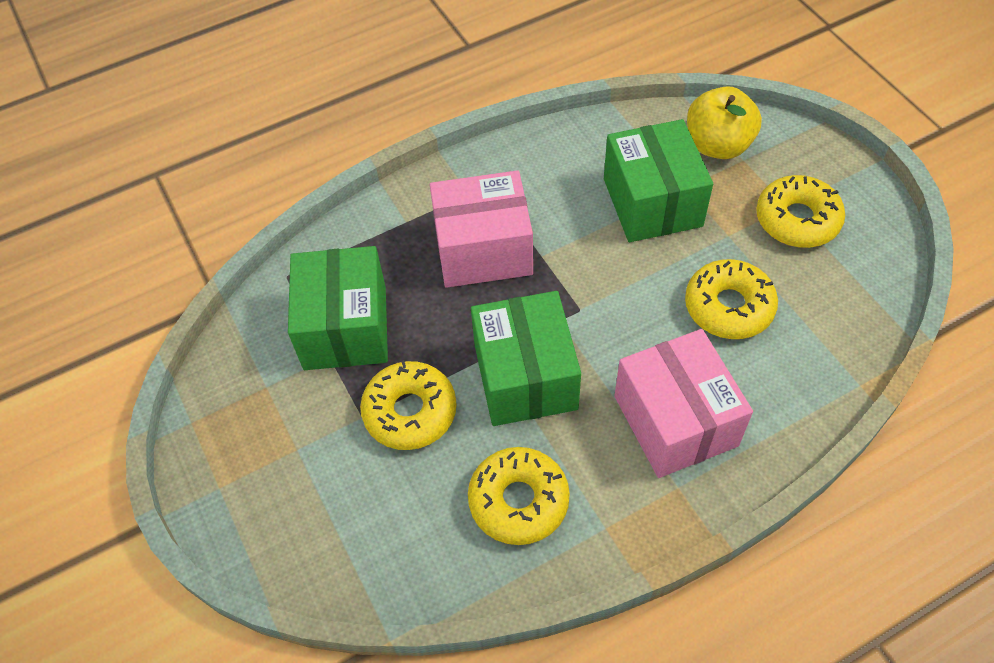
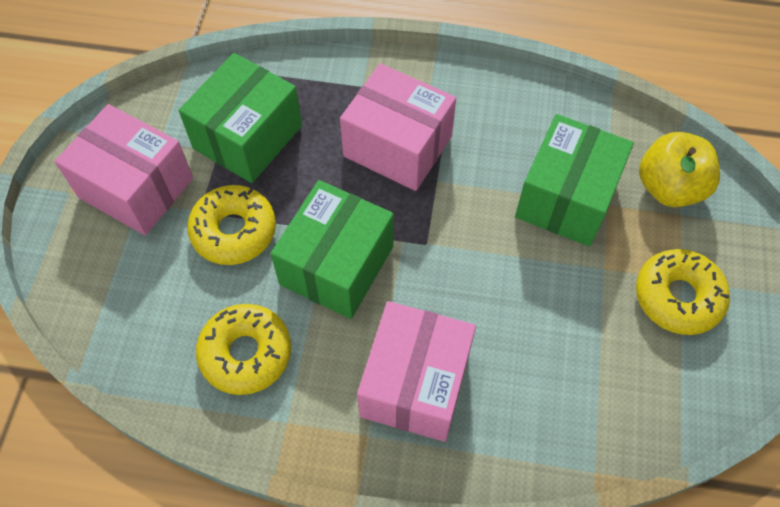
camera: 35 degrees right, 5 degrees up
yellow donut [685,259,778,339] -> none
none -> pink box [55,104,193,236]

